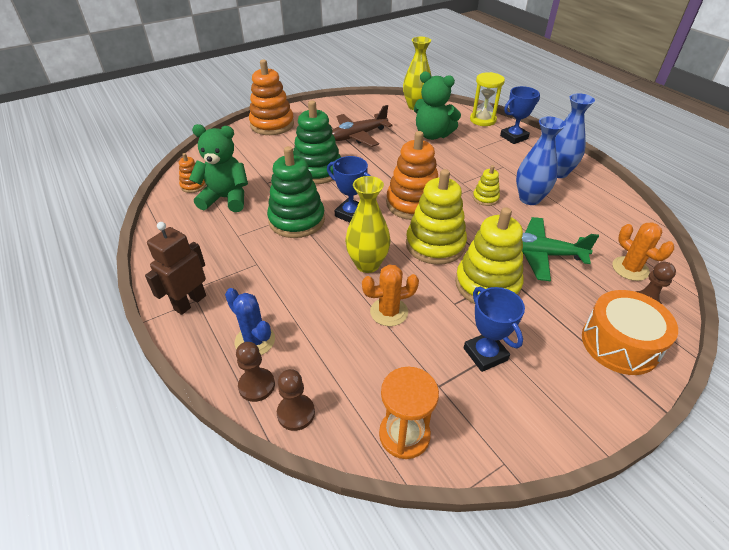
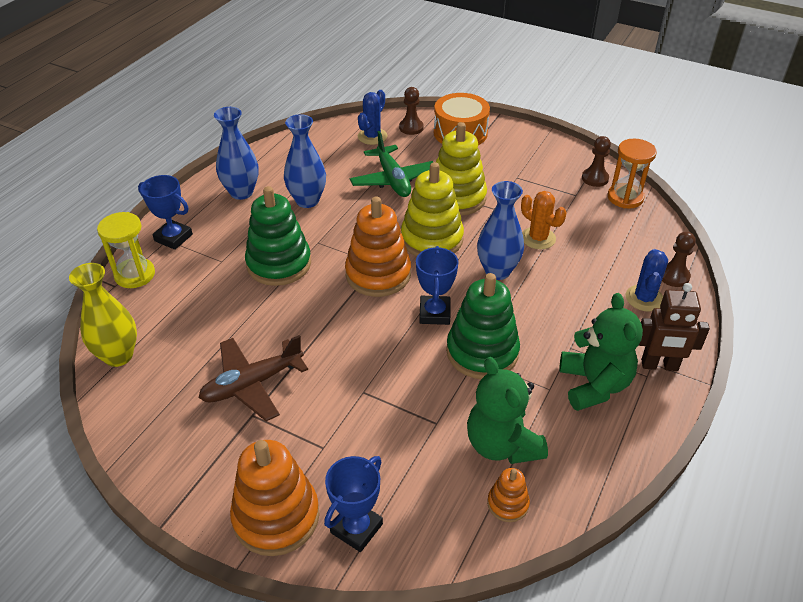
camera: 120 degrees left, 0 degrees up
brown pawn [277,369,315,431] -> brown pawn moved to [582,136,611,187]
green stacking toy [293,100,341,184] -> green stacking toy moved to [245,186,311,286]
brown plane [332,105,393,147] -> brown plane turned 120 degrees clockwise [198,335,308,421]
yellow vase [345,176,391,273] -> blue vase [477,181,524,280]
green teddy bear [414,71,461,140] -> green teddy bear moved to [559,293,643,411]
blue trophy [464,287,525,372] -> blue trophy moved to [324,456,383,552]
yellow stacking toy [473,165,500,206] -> none
orange cactus [612,222,674,281] -> blue cactus [358,90,388,145]

